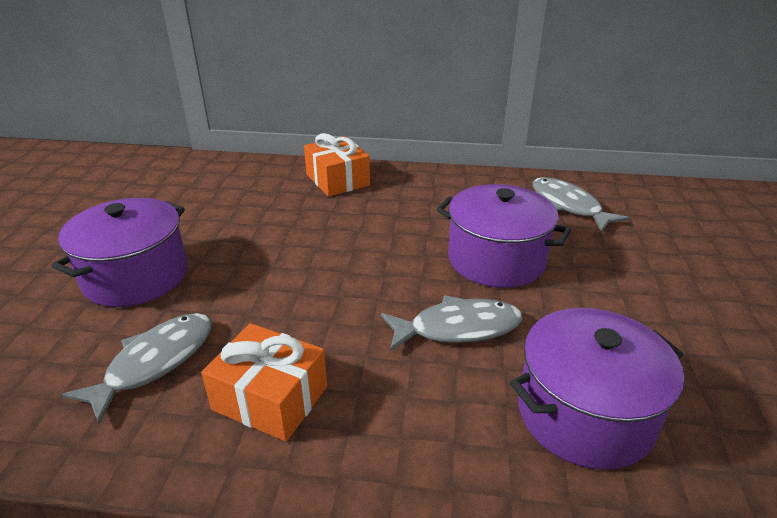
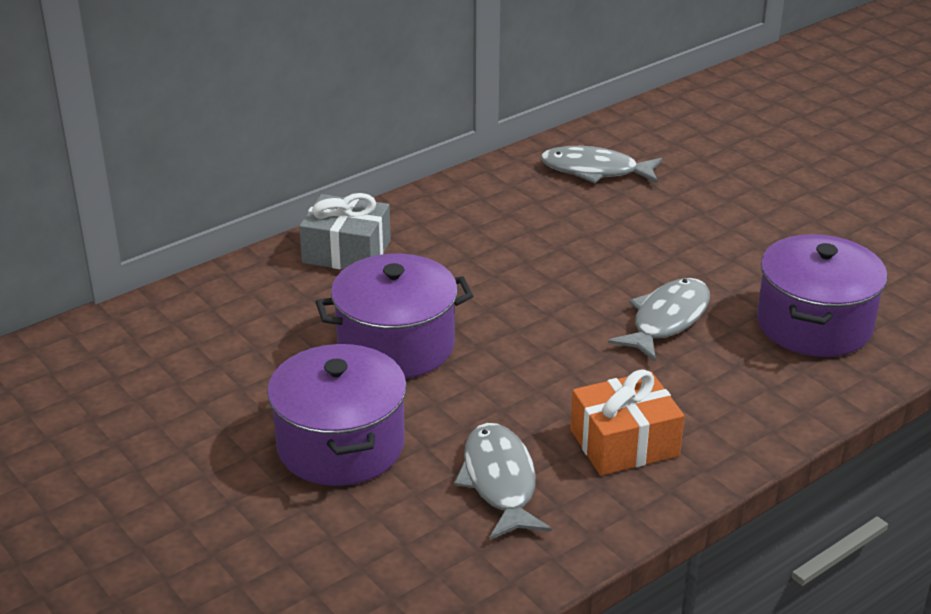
camera: 45 degrees left, 0 degrees up
orange gift [304,133,370,197] -> grey gift [299,193,391,269]
purple pot [436,184,571,288] -> purple pot moved to [316,254,473,379]

